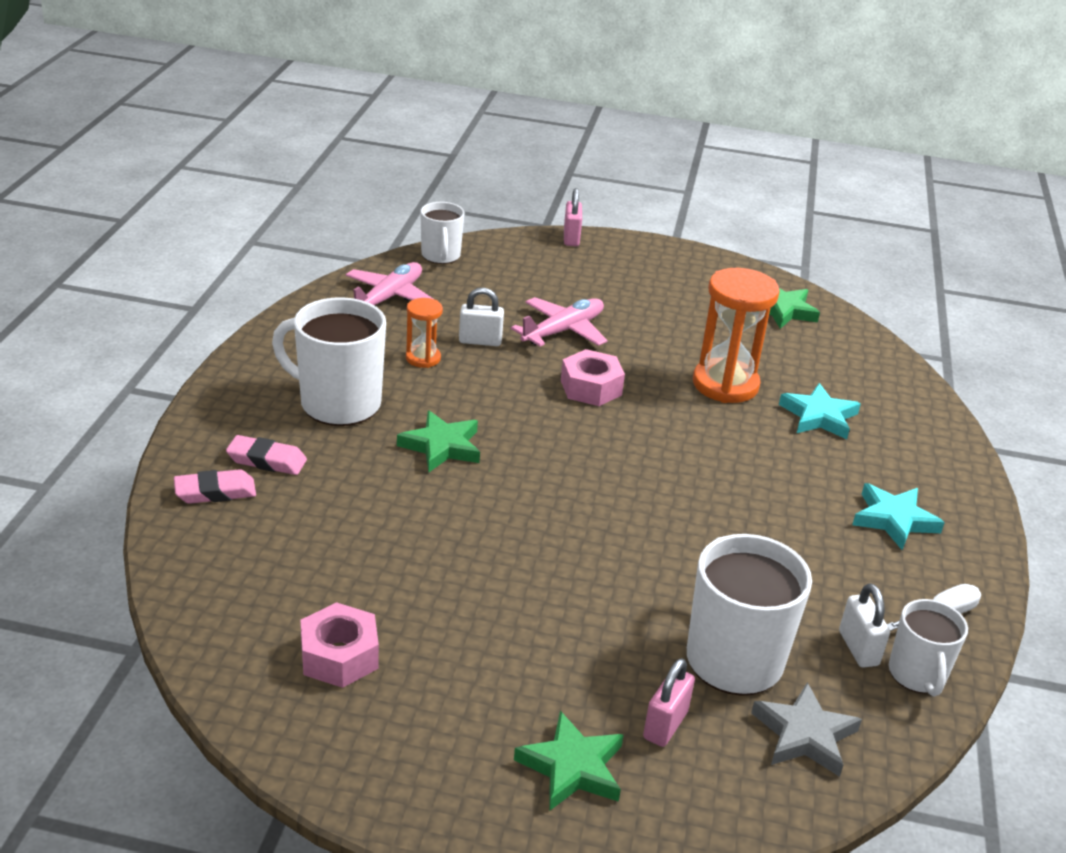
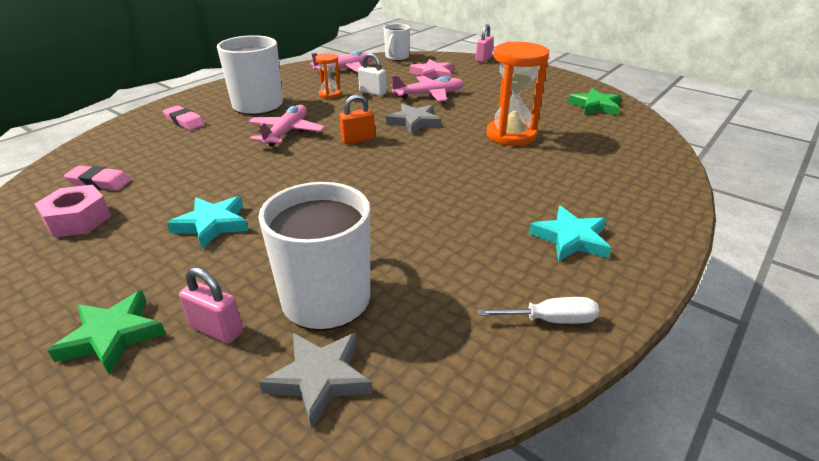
camera: 30 degrees right, 0 degrees up
pink eraser [174,469,256,504] -> pink eraser moved to [64,166,131,190]
green star [397,410,480,472] -> pink plane [248,105,325,147]
pink nut [561,349,625,406] -> grey star [386,103,442,135]
pink padlock [643,658,695,747] -> pink padlock turned 60 degrees clockwise [179,267,243,344]
turquoise star [779,383,861,439] -> turquoise star moved to [167,196,249,249]
white padlock [839,583,890,668] -> none
white mug [889,599,968,696] -> none
none -> orange padlock [339,94,375,144]
none -> pink star [410,59,454,79]

